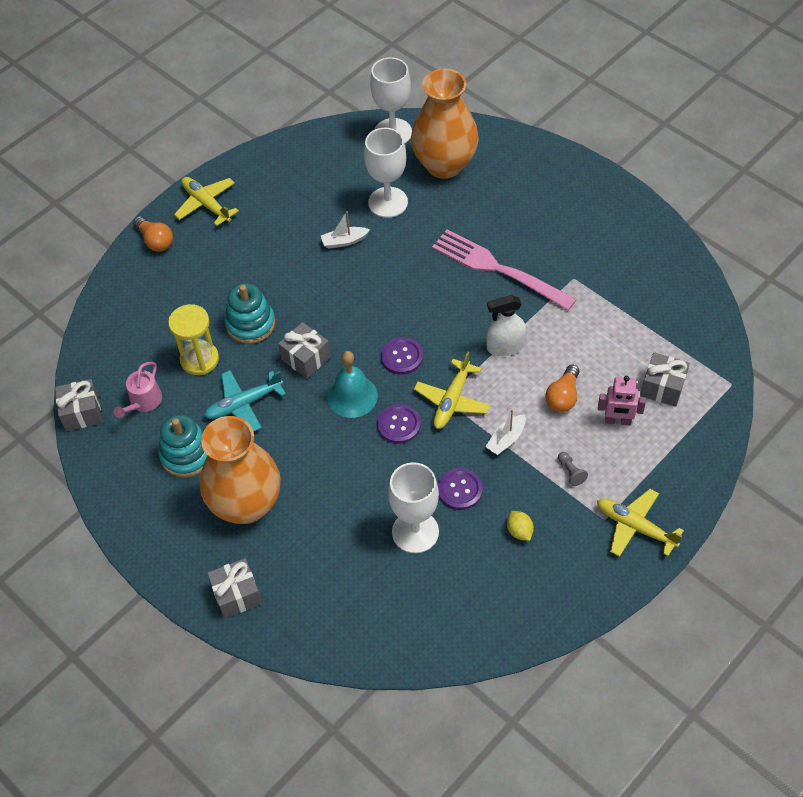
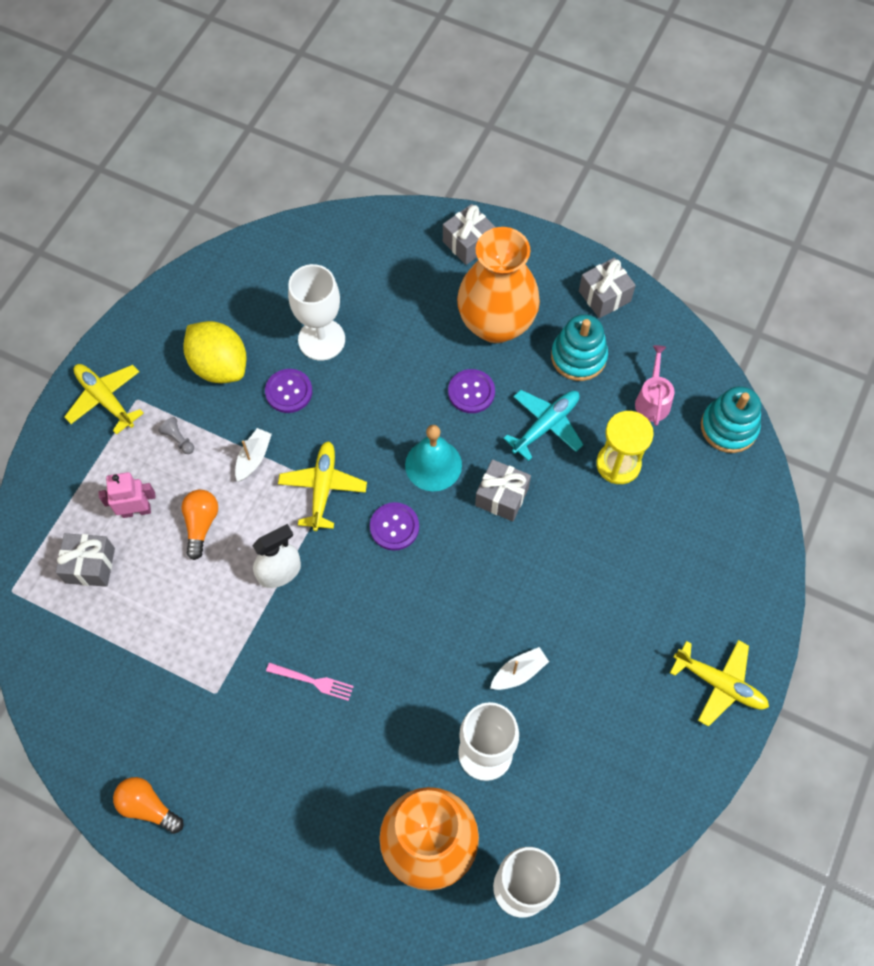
camera: 160 degrees right, 10 degrees up
grey gift [55,379,102,431] -> grey gift moved to [579,258,636,318]
orange light bulb [133,216,173,252] -> orange light bulb moved to [113,777,184,834]
turquoise stacking toy [225,283,275,344] -> turquoise stacking toy moved to [701,386,761,453]
purple button [377,404,421,444] -> purple button moved to [448,369,495,413]
pink fork [432,230,577,311] -> pink fork [266,662,354,701], size x0.44
yellow lemon [507,511,534,541] -> yellow lemon [183,321,247,383], size x2.21
yellow plane [597,489,684,557] -> yellow plane turned 150 degrees counterclockwise [64,364,144,435]

